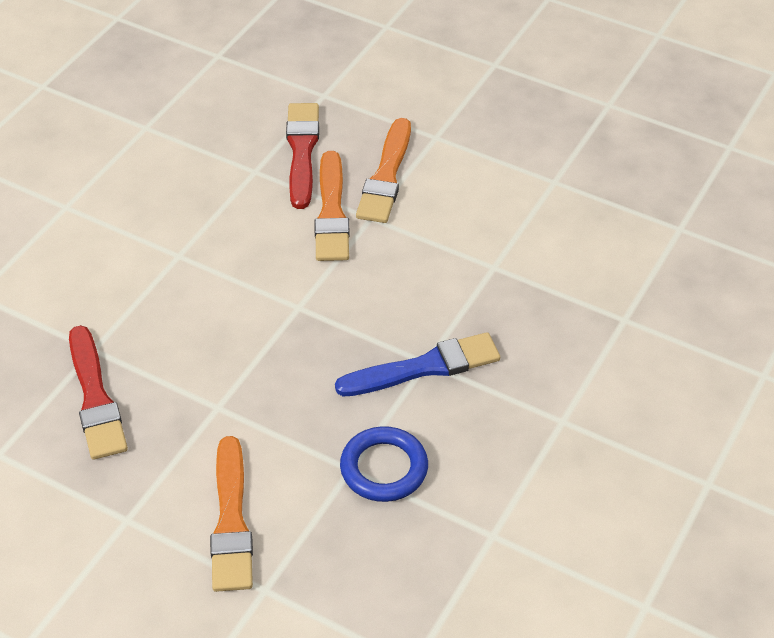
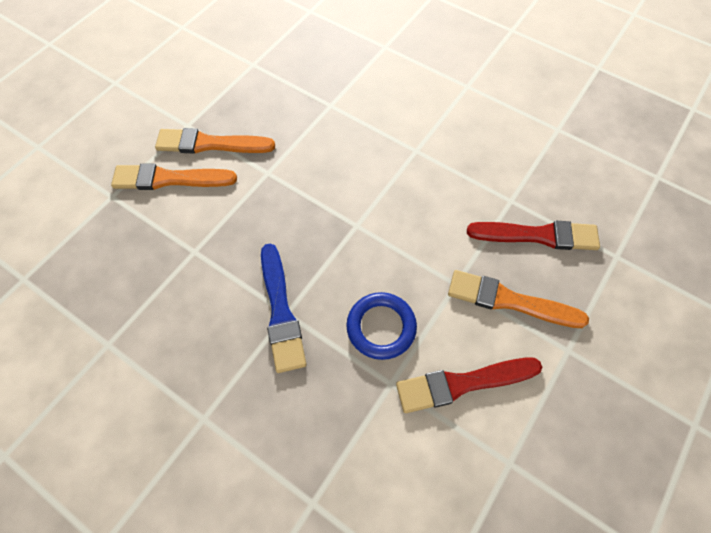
camera: 95 degrees right, 15 degrees up
red brush [69,325,128,460] -> red brush moved to [396,357,542,413]
orange brush [314,151,350,261] -> orange brush moved to [155,128,275,154]
blue ring [340,426,428,502] -> blue ring moved to [346,292,417,360]

